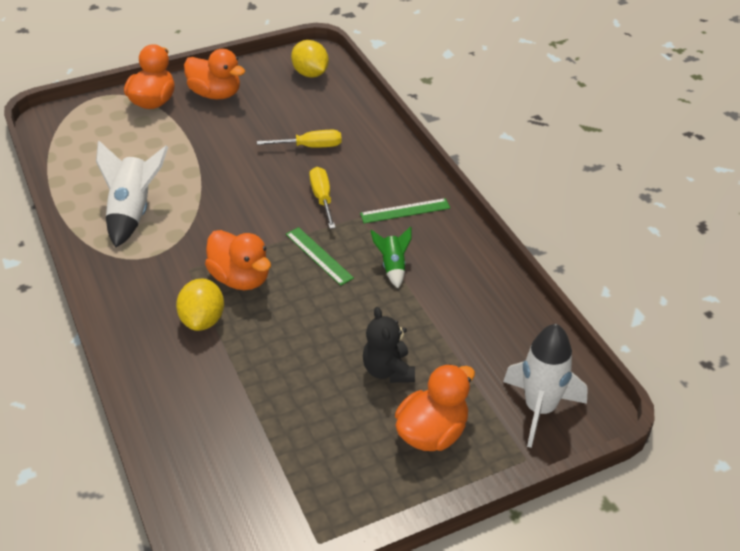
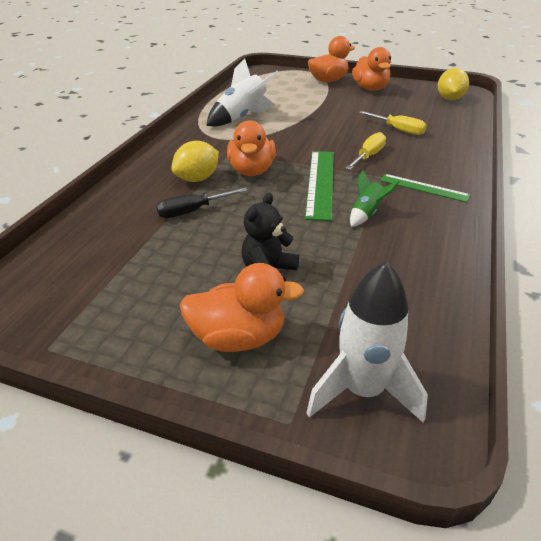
camera: 45 degrees right, 5 degrees down
green ruler [286,227,354,286] -> green ruler [305,151,334,221], size x1.59
none -> black screwdriver [156,188,248,218]

